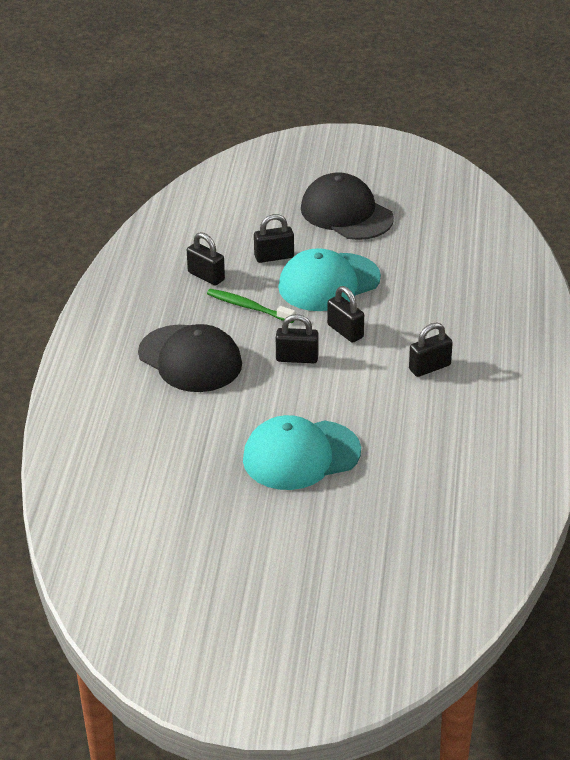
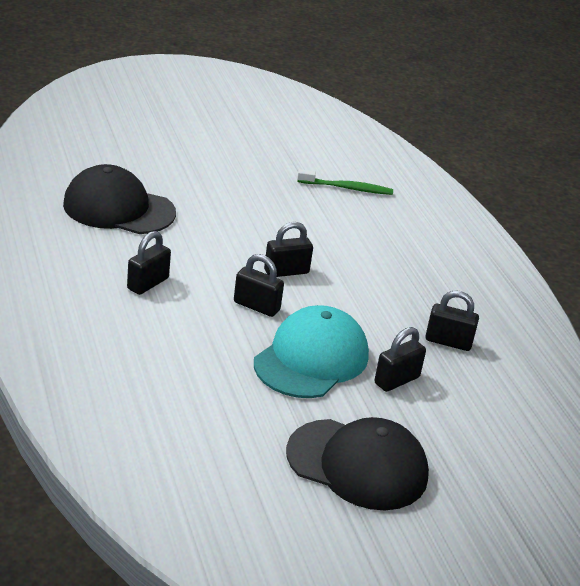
camera: 150 degrees right, 5 degrees down
black cap [138,324,242,392] -> black cap moved to [63,164,176,234]
green toothbrush [207,289,295,323] -> green toothbrush moved to [297,169,393,195]
turquoise cap [243,415,361,490] -> none

